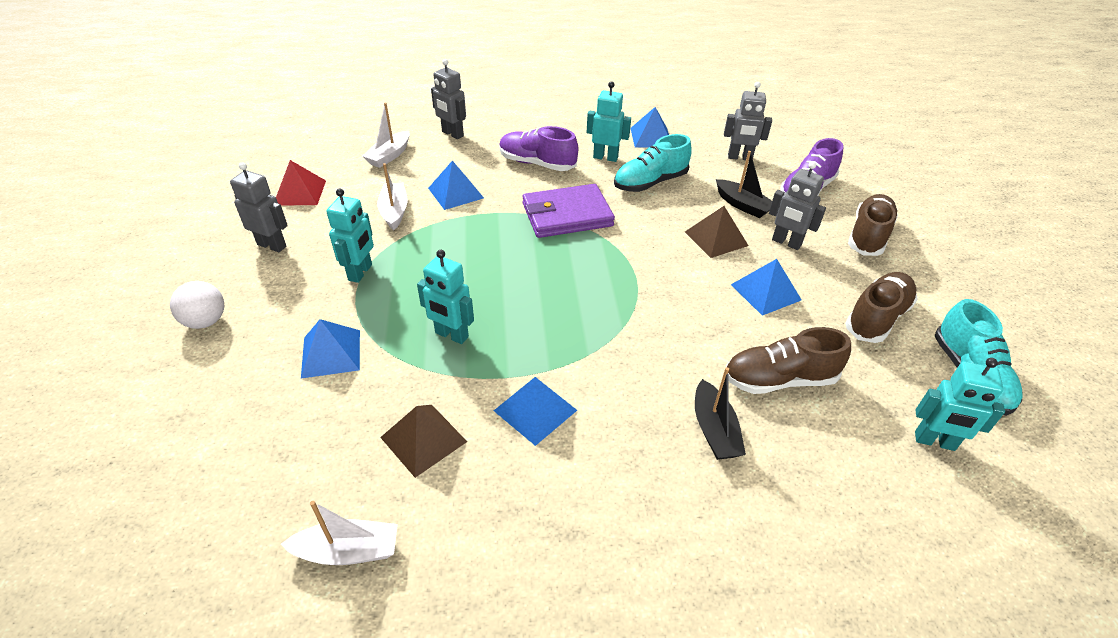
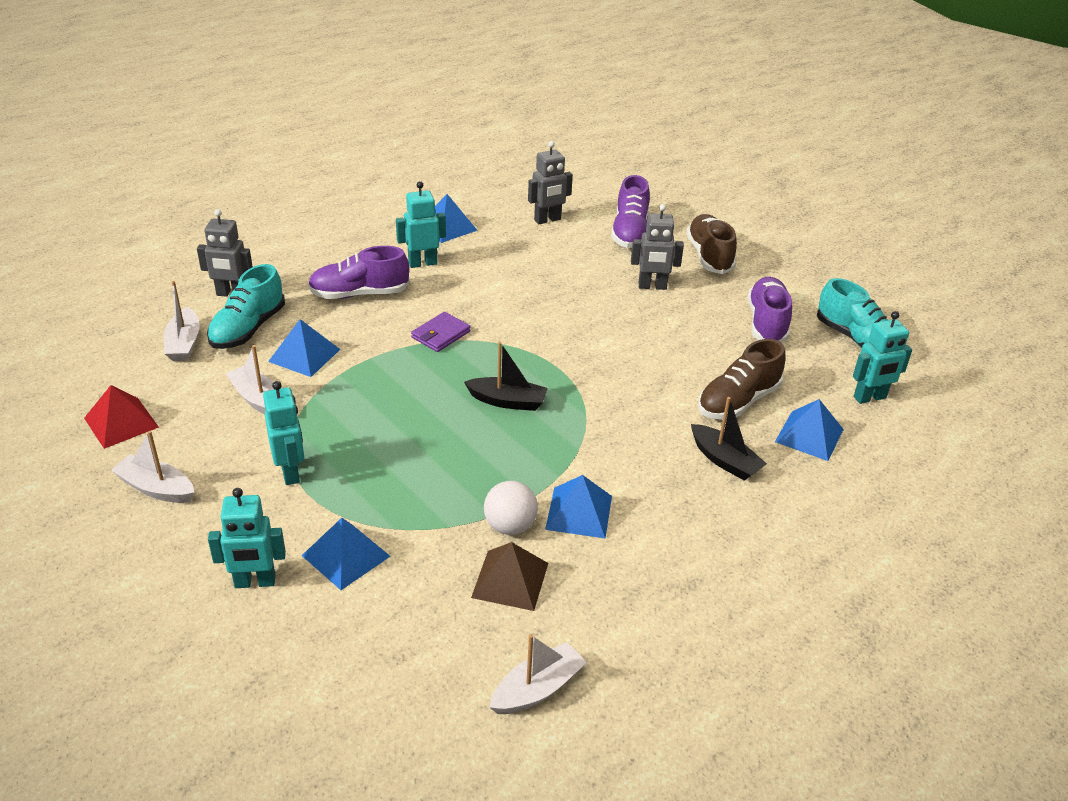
camera: 35 degrees left, 5 degrees down
white ball [170,281,224,329] -> white ball moved to [484,481,538,535]
grey robot [230,162,288,252] -> white boat [111,431,195,503]
turquoise robot [417,250,474,344] -> turquoise robot moved to [208,488,286,588]
purple wallet [522,184,615,238] -> purple wallet [411,312,471,352], size x0.55
turquoise shoe [614,134,692,192] -> turquoise shoe moved to [207,264,285,349]
brown pyramid [685,206,749,258] -> none
black boat [716,151,772,218] -> black boat moved to [464,342,548,411]
blue pyramid [731,259,801,316] -> blue pyramid moved to [775,399,844,461]
brown shoe [845,272,918,343] -> purple shoe [748,277,792,343]

